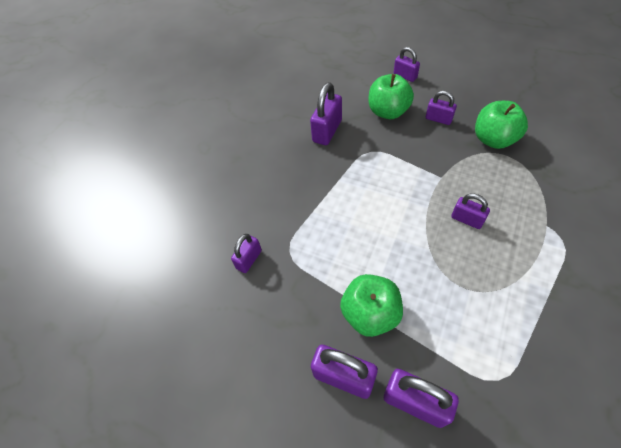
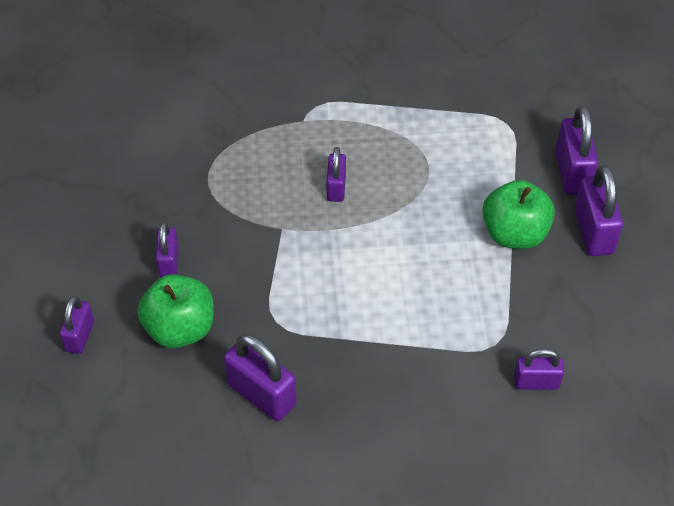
camera: 125 degrees left, 5 degrees down
purple padlock [310,82,342,145] -> purple padlock turned 45 degrees clockwise [224,334,297,421]
green apple [475,101,528,149] -> none

